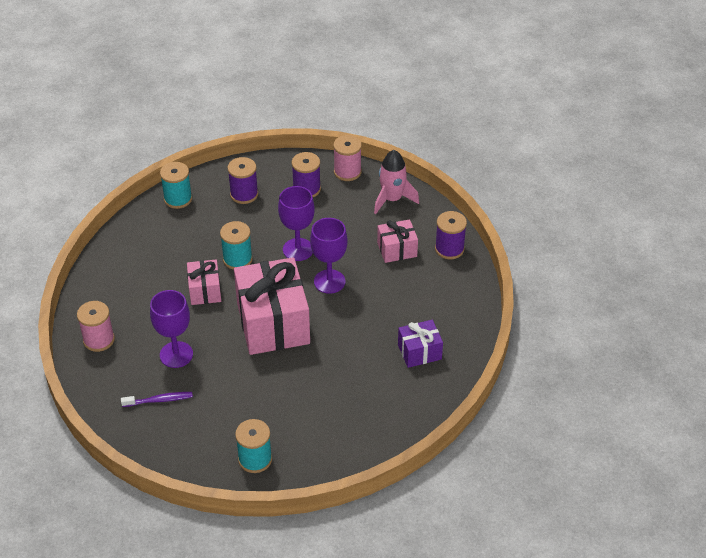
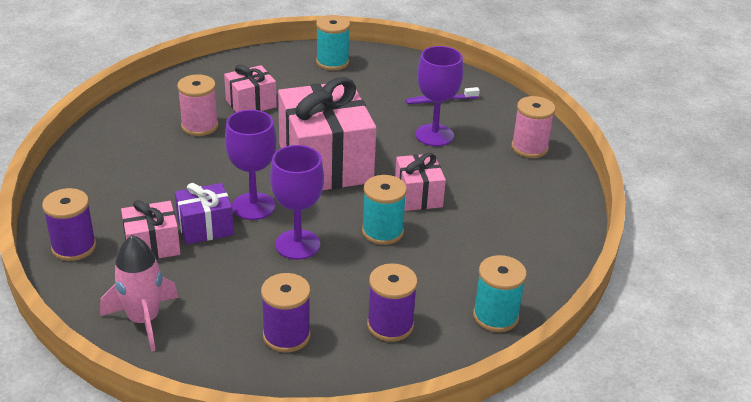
camera: 175 degrees right, 10 degrees down
pink spool [333,135,362,181] -> pink spool moved to [177,74,218,136]
purple gift [398,320,443,368] -> purple gift moved to [175,183,234,244]
none -> pink gift [224,65,277,112]

